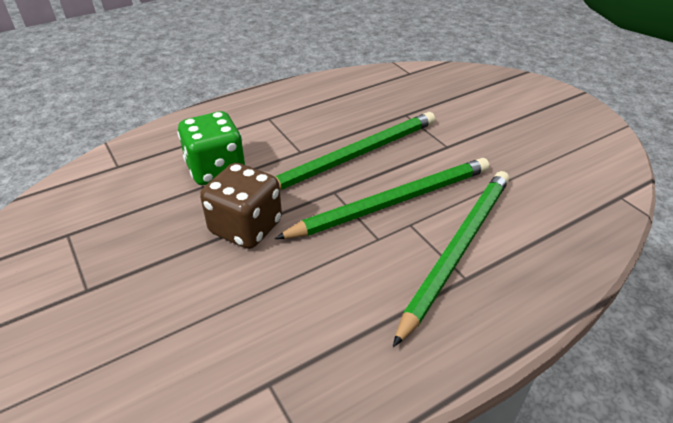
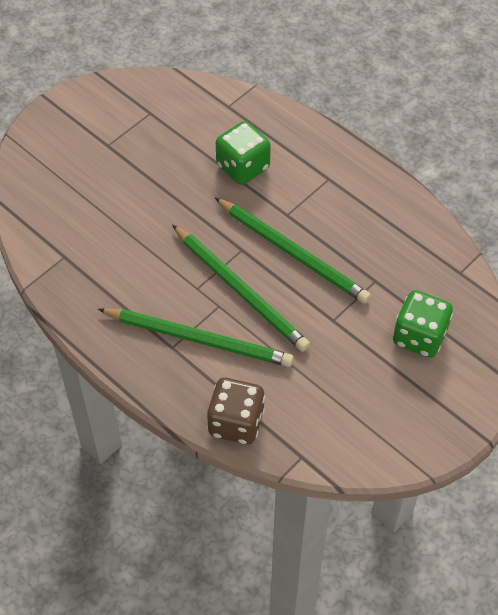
camera: 75 degrees right, 15 degrees up
brown dice [200,163,282,249] -> brown dice moved to [207,378,265,445]
none -> green dice [393,290,453,358]

